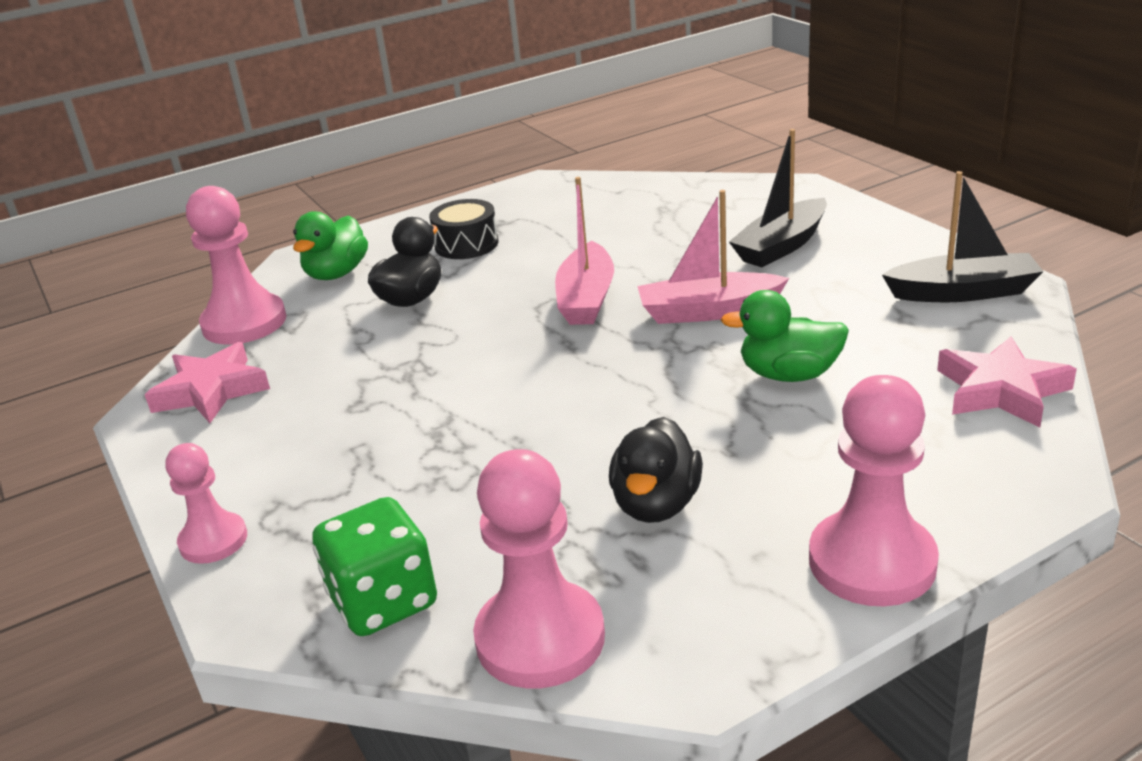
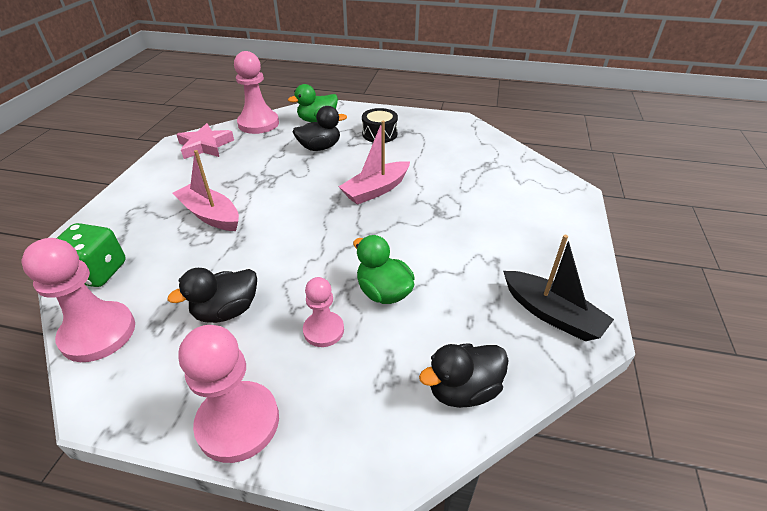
camera: 40 degrees right, 10 degrees up
pink pawn [166,443,247,564] -> pink pawn moved to [303,277,344,347]
pink boat [637,190,789,324] -> pink boat moved to [173,150,239,231]
black boat [729,129,827,267] -> none
pink star [937,336,1077,428] -> black duck [419,343,509,408]

